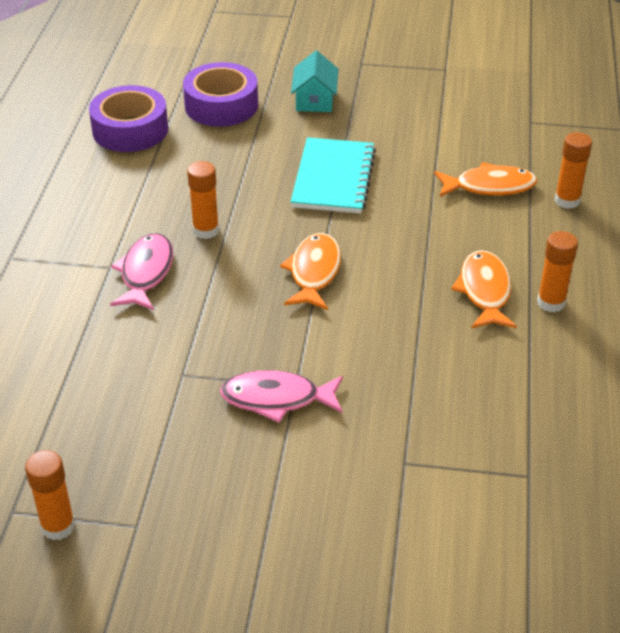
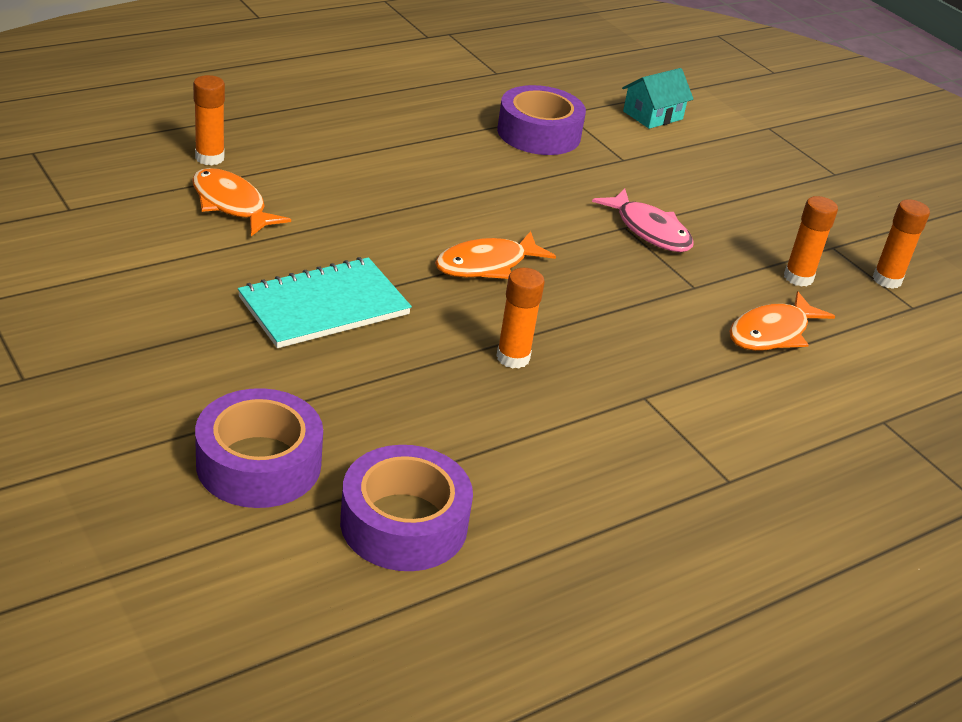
camera: 135 degrees left, 5 degrees down
pink fish [110,233,173,310] -> none
turquoise house [291,51,338,112] -> turquoise house moved to [622,68,693,129]
orange fish [451,250,517,329] -> orange fish moved to [729,291,835,351]
orange glue stick [537,231,578,312] -> orange glue stick moved to [784,196,838,287]
none -> purple tape [497,85,586,155]

